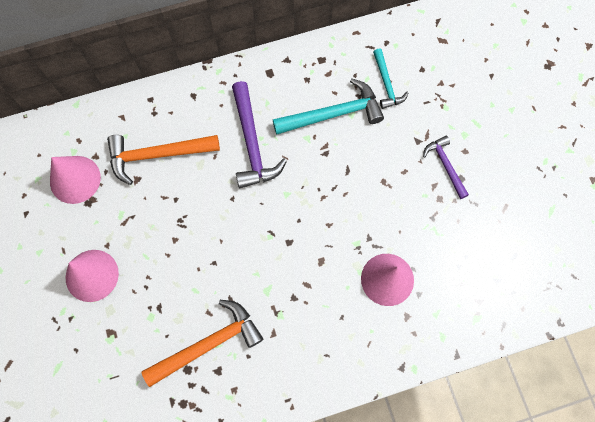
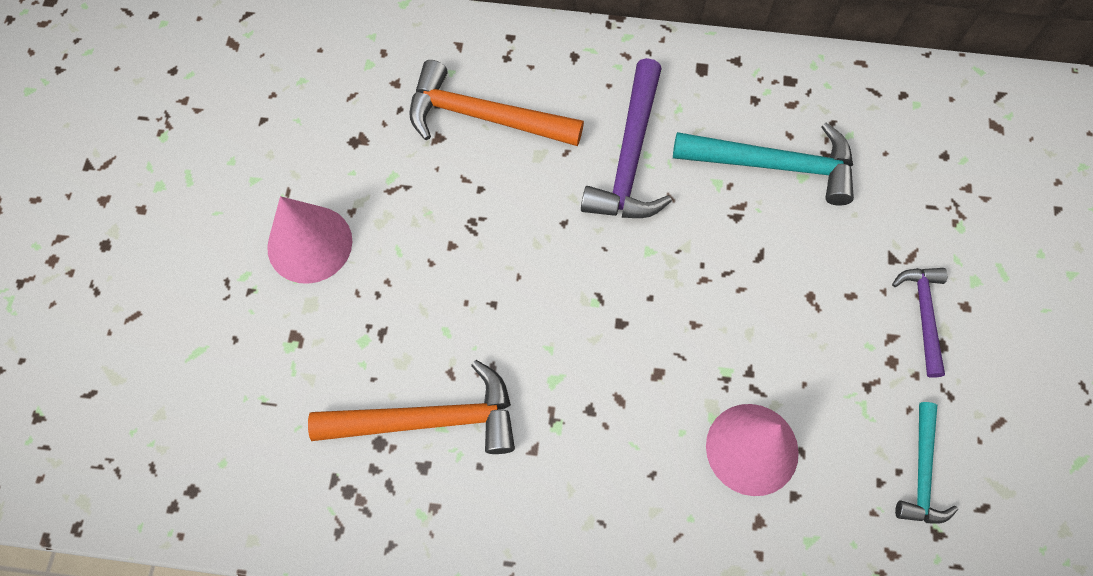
camera: 25 degrees right, 5 degrees down
pink cone [50,156,101,204] -> none
turquoise hammer [373,48,408,109] -> turquoise hammer moved to [895,402,958,524]

